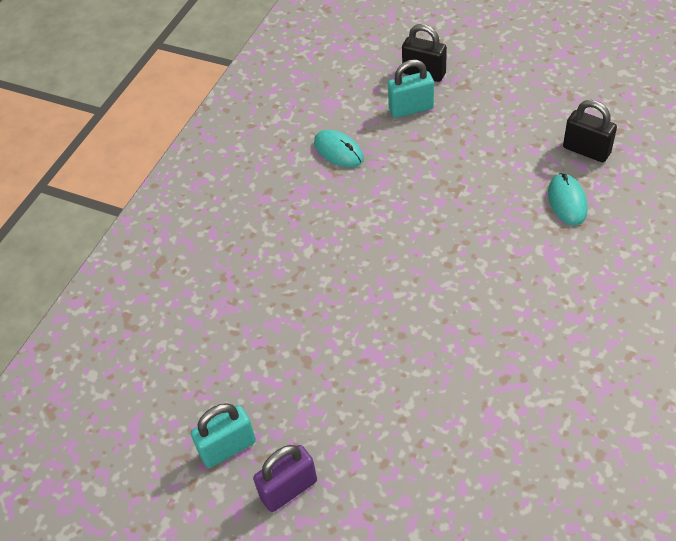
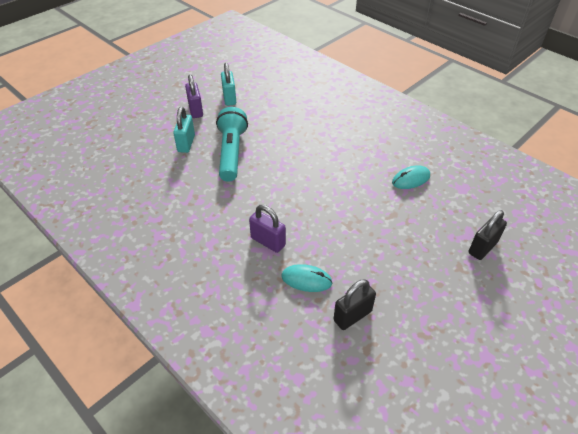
camera: 105 degrees right, 5 degrees down
turquoise padlock [388,60,434,118] -> turquoise padlock moved to [173,107,195,153]
none -> turquoise flashlight [216,107,248,182]
none -> purple padlock [249,205,286,253]

